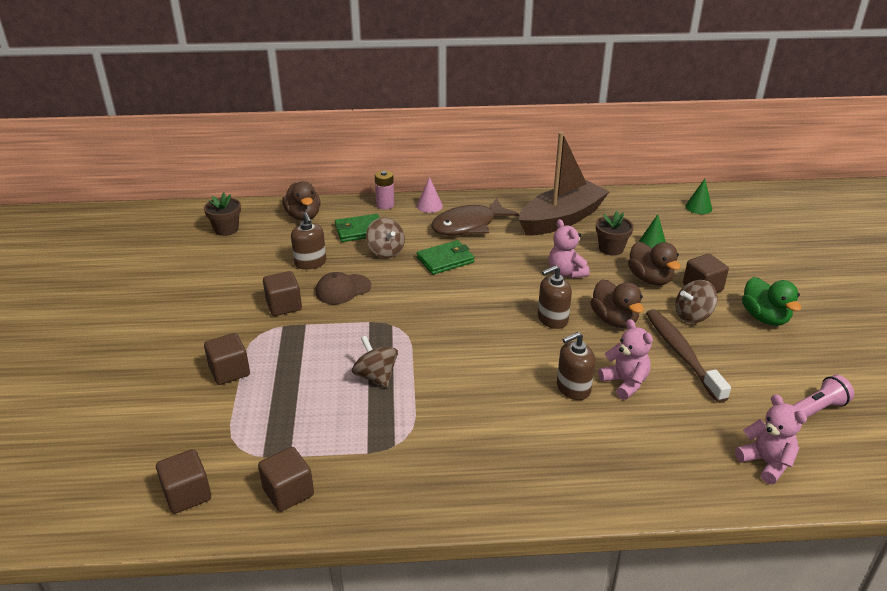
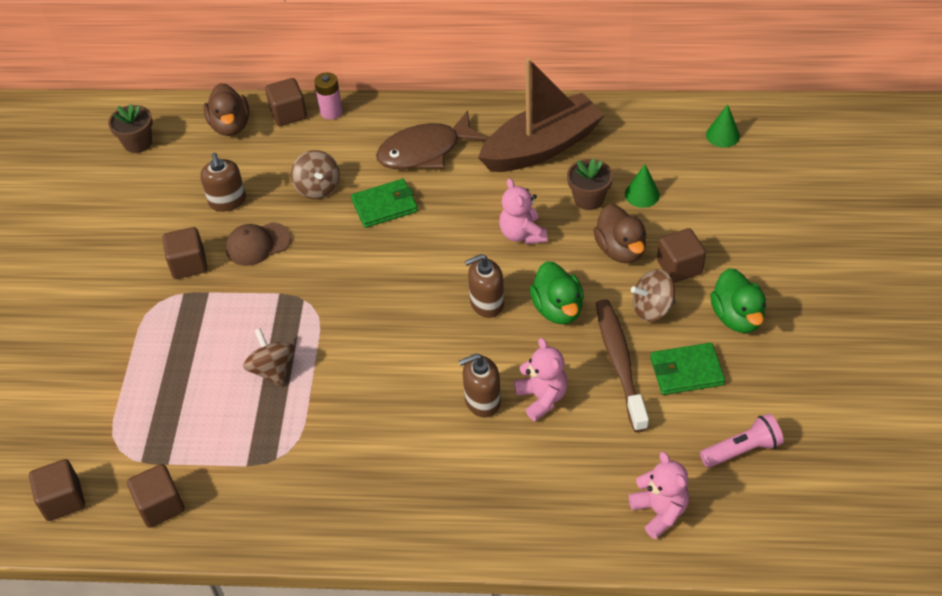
camera: 10 degrees right, 15 degrees up
brown cube [204,333,250,385] -> brown cube moved to [265,78,307,126]
green wallet [335,214,380,242] -> green wallet moved to [650,343,725,395]
pink cone [417,177,443,213] -> none
brown duck [591,279,644,328] -> green duck [530,261,584,324]

